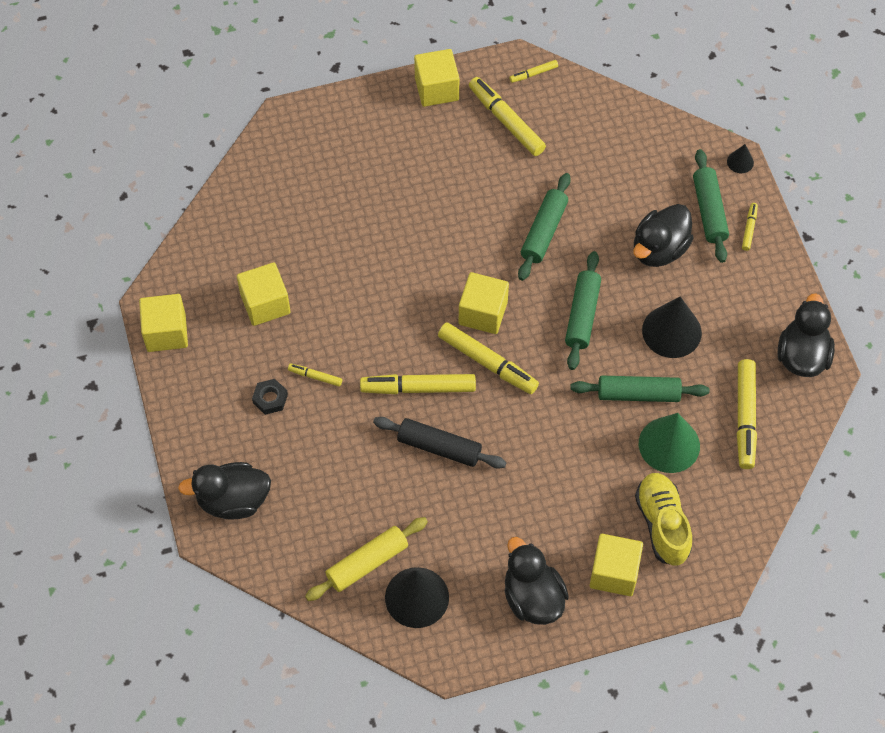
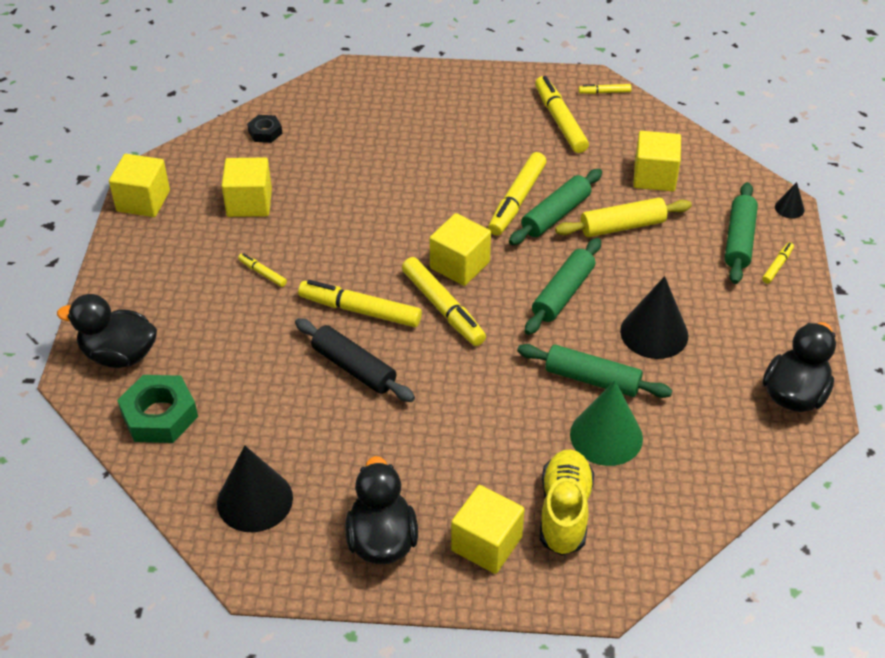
camera: 20 degrees right, 15 degrees down
black nut [252,379,288,415] -> black nut moved to [247,115,282,143]
yellow rolling pin [305,517,428,601] -> yellow rolling pin moved to [555,198,692,237]
yellow cube [414,49,459,107] -> yellow cube moved to [633,131,681,191]
black duck [633,204,694,267] -> none
yellow marker [737,359,757,469] -> yellow marker moved to [488,152,546,235]
none -> green nut [117,375,198,443]

